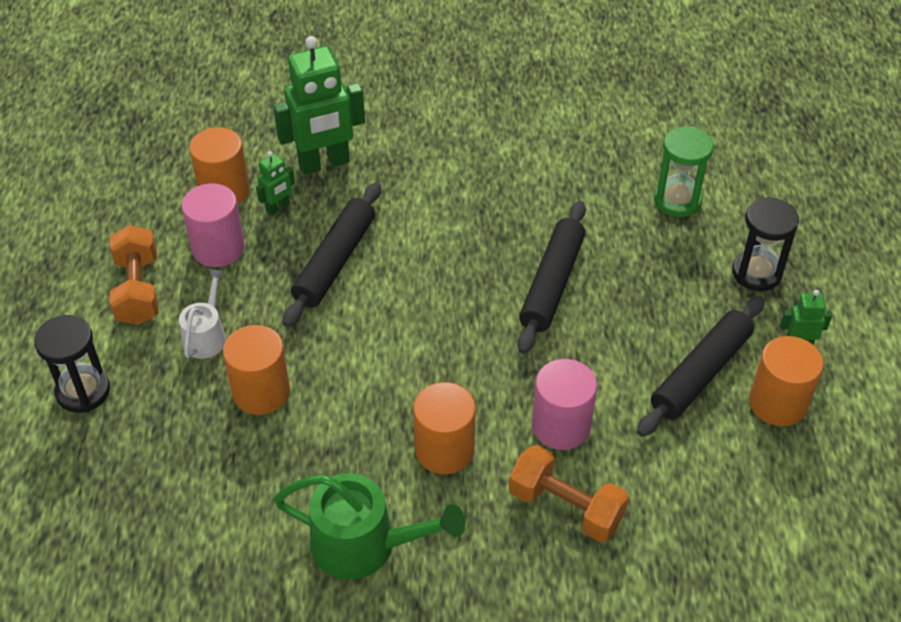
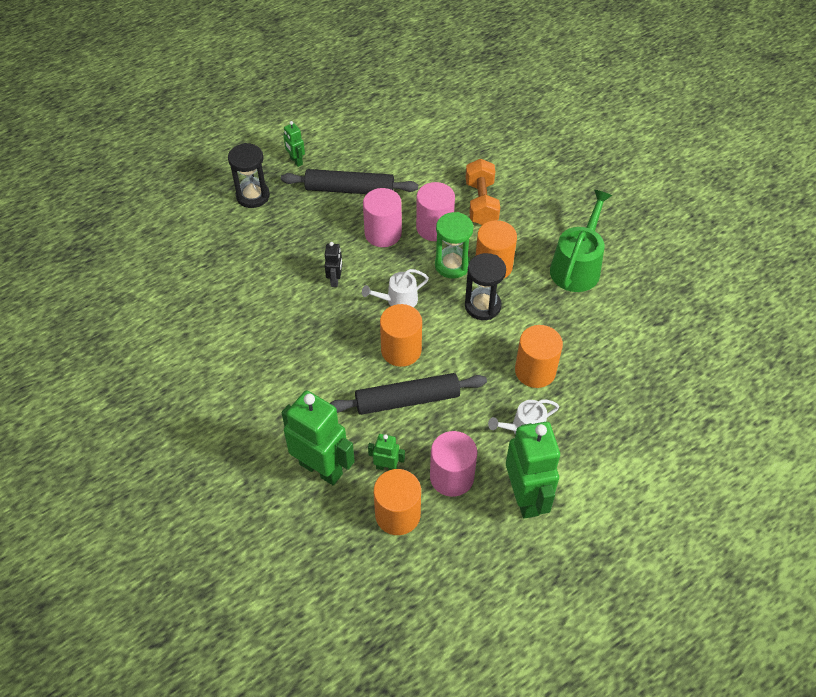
camera: 125 degrees left, 5 degrees up
black hourglass [34,315,110,413] -> black hourglass moved to [465,253,506,320]
orange dumbbell [110,225,159,325] -> green robot [506,422,560,519]
green watering can [274,473,465,580] -> green watering can turned 45 degrees clockwise [550,190,612,292]
black rolling pin [517,201,586,354] -> black robot [325,242,342,287]
green hourglass [654,126,714,217] -> green hourglass moved to [435,212,473,279]
orange cylinder [749,336,823,426] -> orange cylinder moved to [380,304,422,367]
none -> white watering can [362,269,429,307]
none -> pink cylinder [363,188,402,247]

